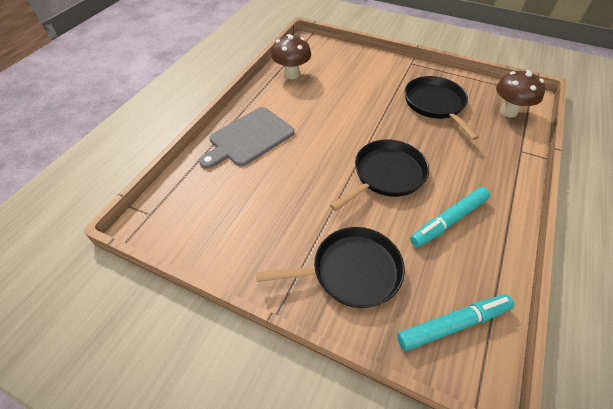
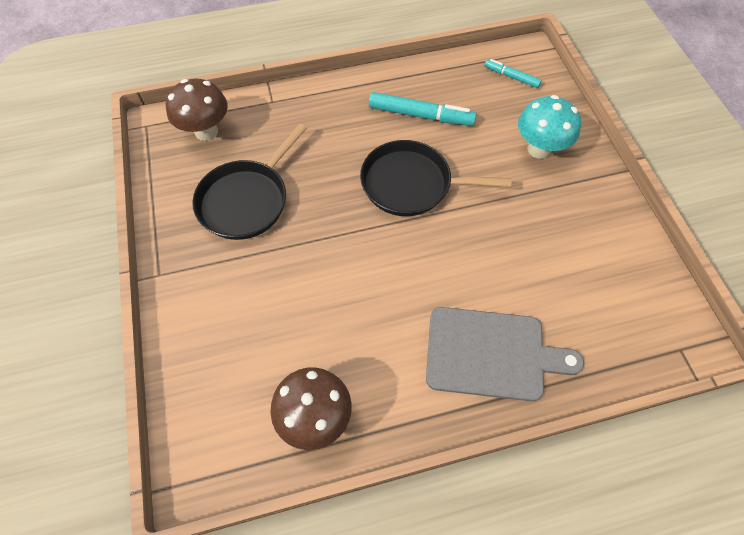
camera: 130 degrees left, 10 degrees up
black pan [256,227,405,308] -> turquoise mushroom [518,95,581,159]
turquoise marker [397,294,514,351] -> turquoise marker [484,59,542,88], size x0.58

